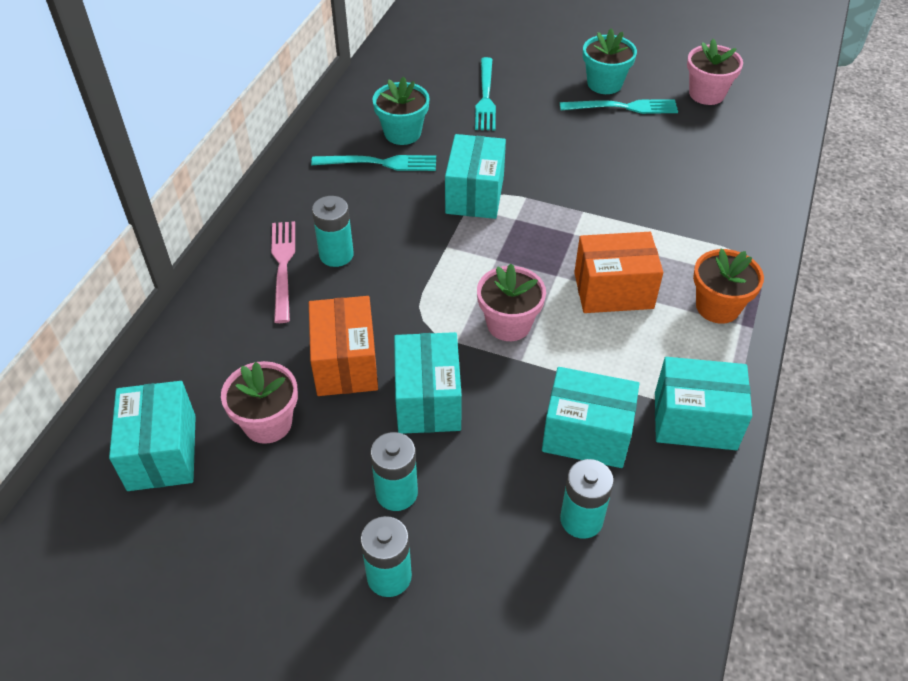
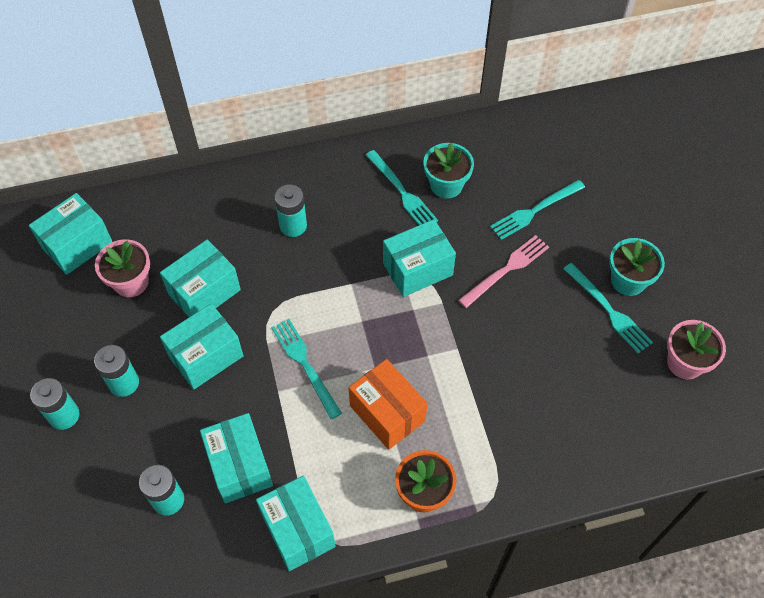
camera: 55 degrees right, 10 degrees up
pink fork [271,221,295,323] -> pink fork moved to [458,235,549,308]
orange box [309,296,378,396] -> turquoise box [160,239,241,317]
pink flower pot [477,264,546,341] -> turquoise fork [271,319,342,419]

